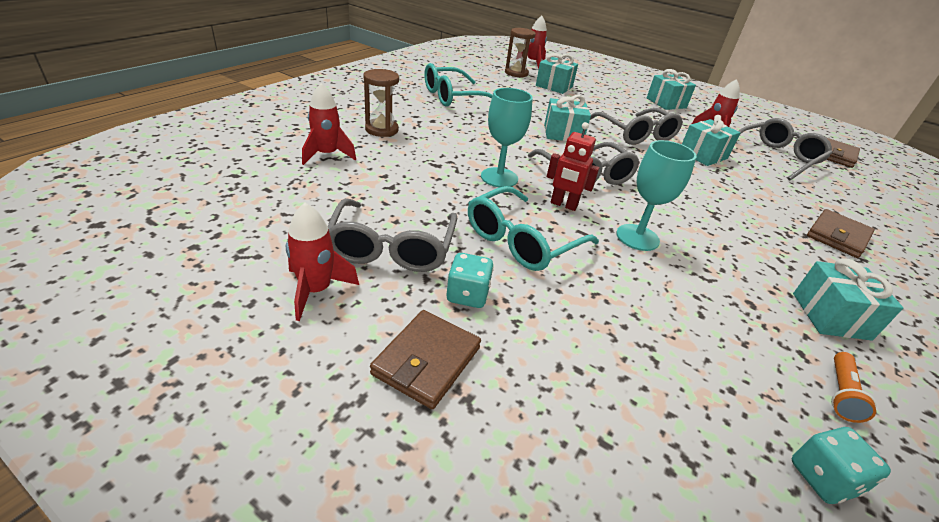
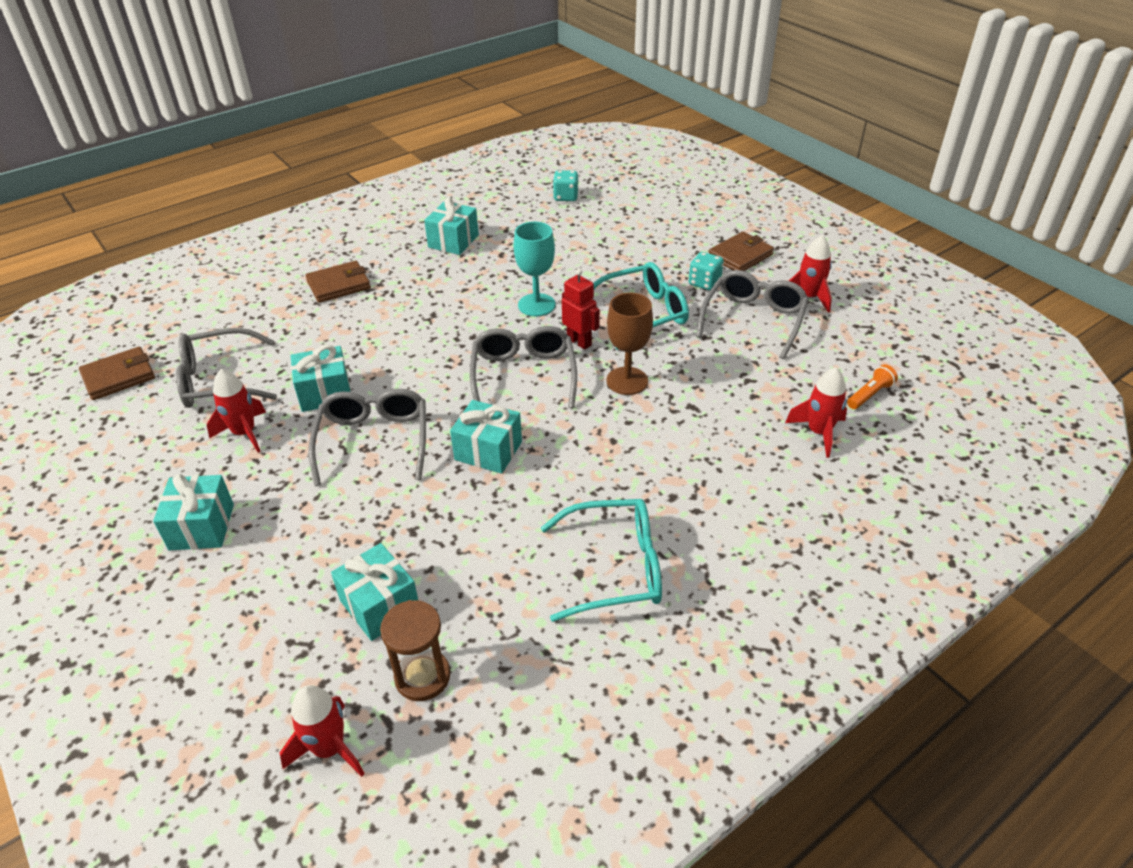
camera: 155 degrees left, 5 degrees up
brown hourglass [364,69,399,137] -> none
turquoise goblet [481,88,533,187] -> brown goblet [607,293,653,395]
orange flashlight [831,352,877,423] -> orange flashlight moved to [847,364,898,409]

